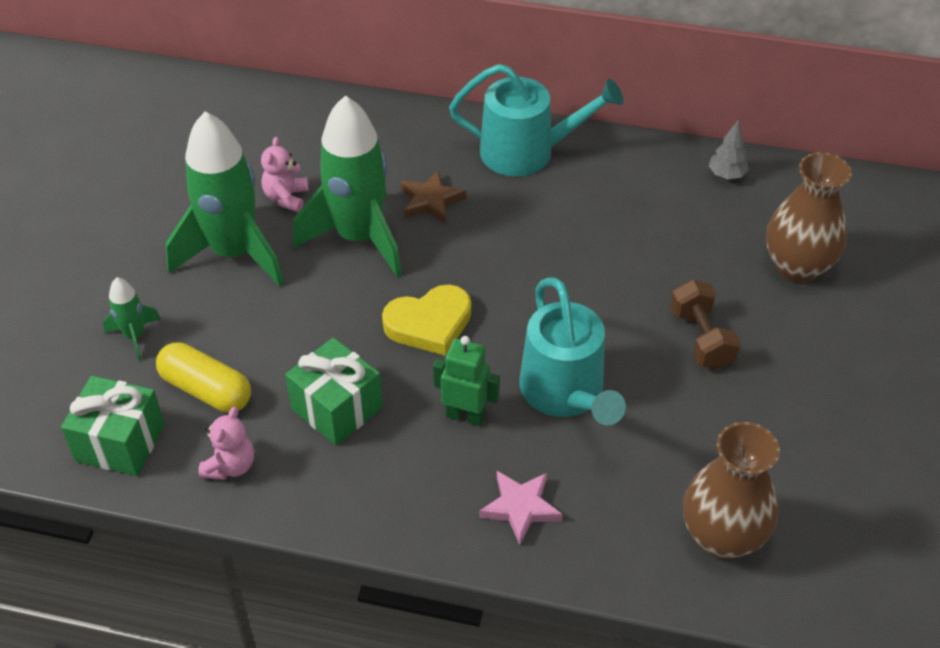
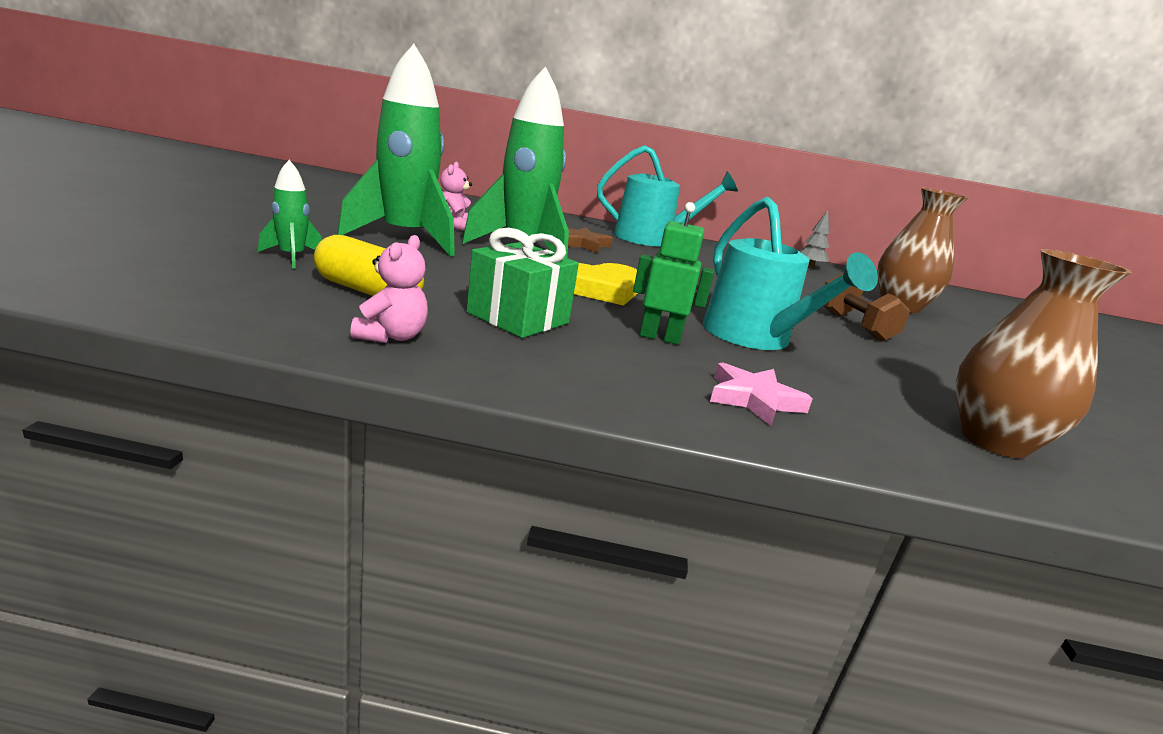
camera: 10 degrees left, 25 degrees down
green gift [61,376,165,476] -> none

